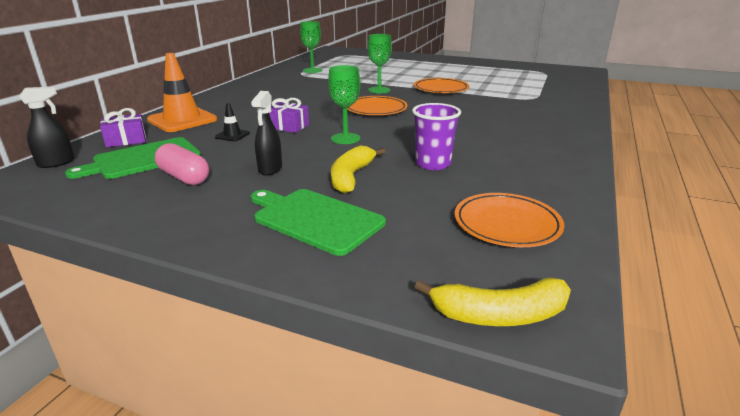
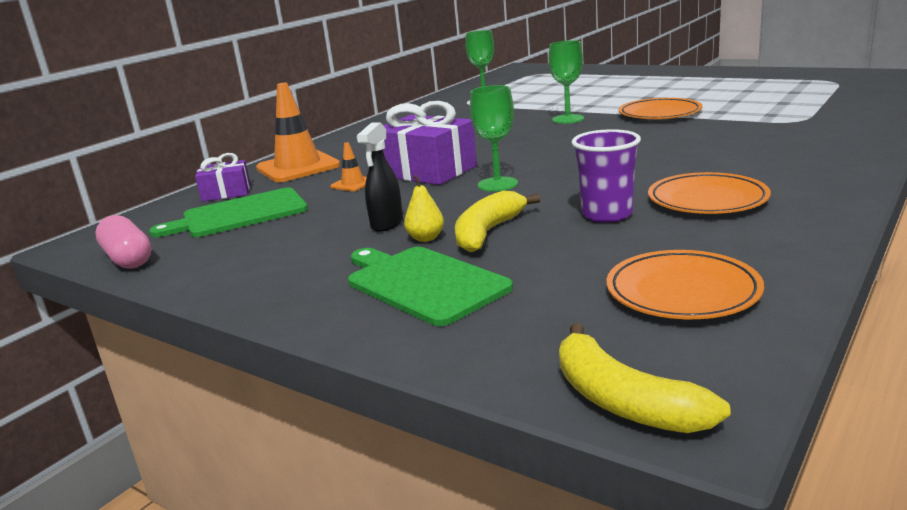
camera: 15 degrees right, 5 degrees down
black spray bottle [19,87,75,168] -> none
pink capsule [155,143,209,185] -> pink capsule moved to [95,215,152,269]
black traffic cone [215,103,250,141] -> orange traffic cone [330,142,367,191]
purple gift [269,98,309,133] -> purple gift [383,101,477,185], size x1.78
orange plate [347,96,408,115] -> orange plate moved to [648,172,771,214]
yellow banana [414,277,571,326] -> yellow banana turned 45 degrees clockwise [559,323,731,433]
none -> yellow pear [404,175,444,242]

